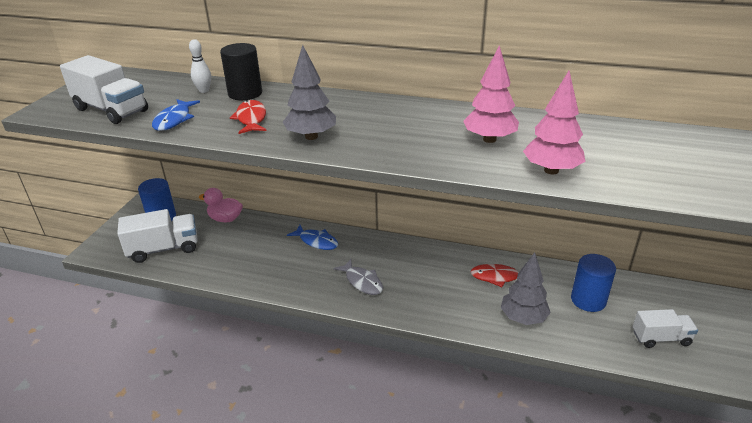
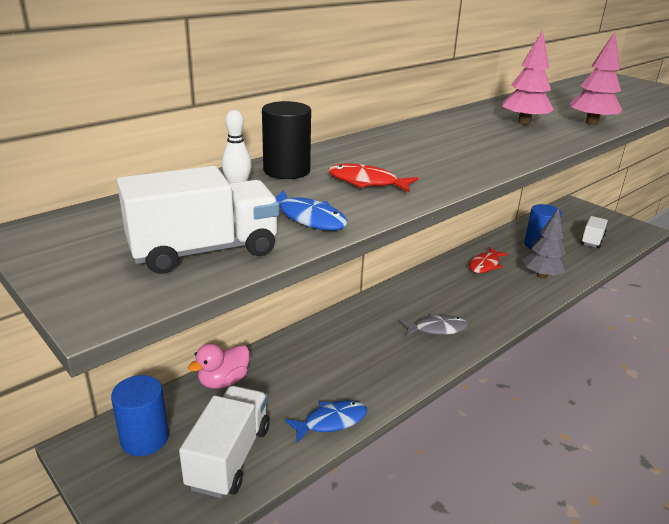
camera: 60 degrees left, 5 degrees down
grey tree [283,45,336,140] -> none
blue fish [287,225,338,250] -> blue fish moved to [285,400,367,443]

